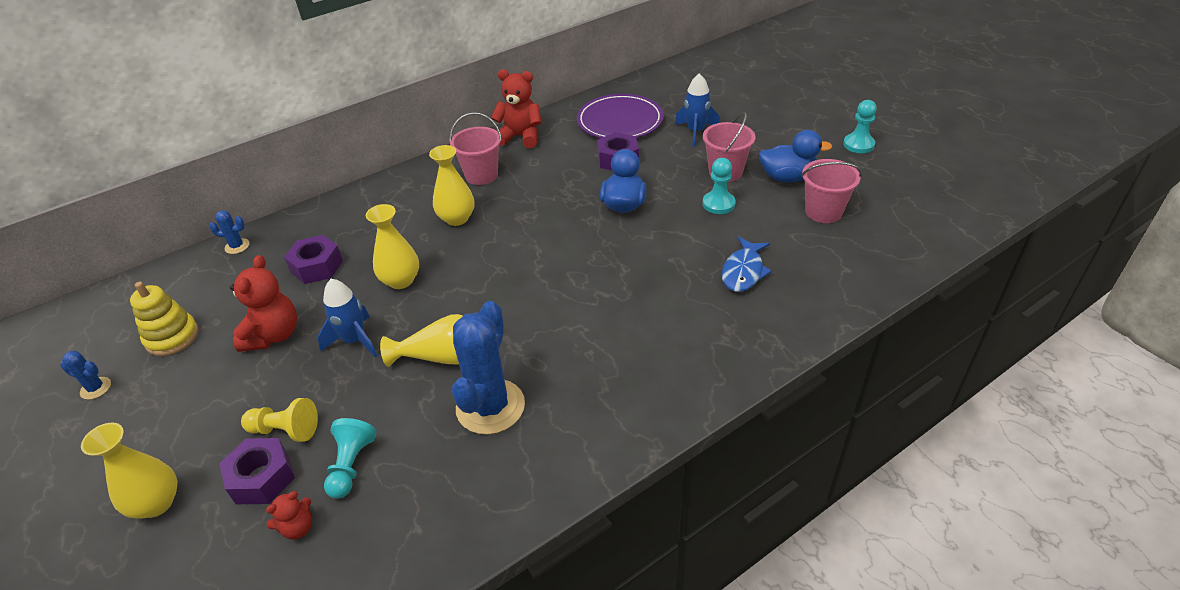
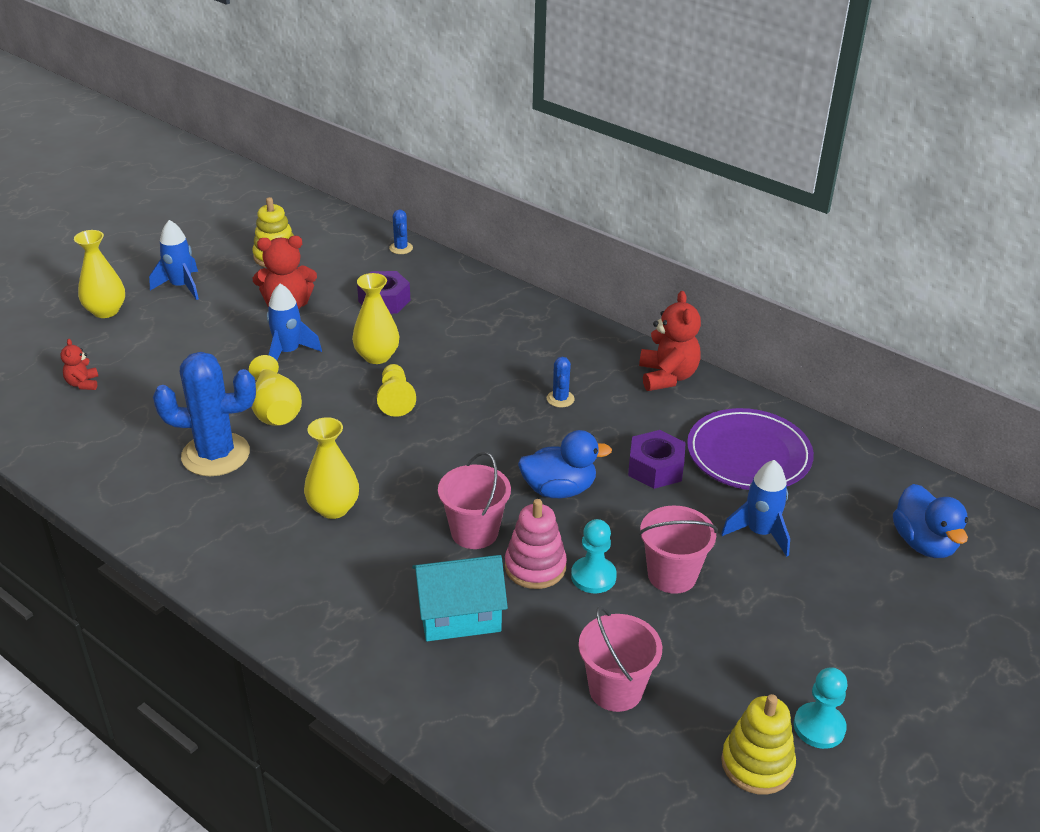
camera: 70 degrees right, 5 degrees down
blue cactus [60,351,111,400] -> blue cactus moved to [547,357,575,408]
purple nut [219,438,295,504] -> none
yellow pawn [241,398,318,442] -> yellow pawn moved to [377,364,416,417]
red teddy bear [266,491,312,539] -> red teddy bear turned 45 degrees clockwise [61,339,98,390]
turquoise pawn [324,418,377,499] -> none
yellow vase [429,145,475,226] -> yellow vase moved to [304,417,359,519]
pink bucket [450,112,502,185] -> pink bucket moved to [438,452,511,549]
blue fish [722,236,772,292] -> turquoise house [412,555,508,641]
blue duck [759,130,832,183] -> blue duck moved to [893,484,968,558]
none -> blue rocket [149,220,199,300]
none -> pink stacking toy [505,499,567,589]
none -> yellow stacking toy [721,694,796,795]

